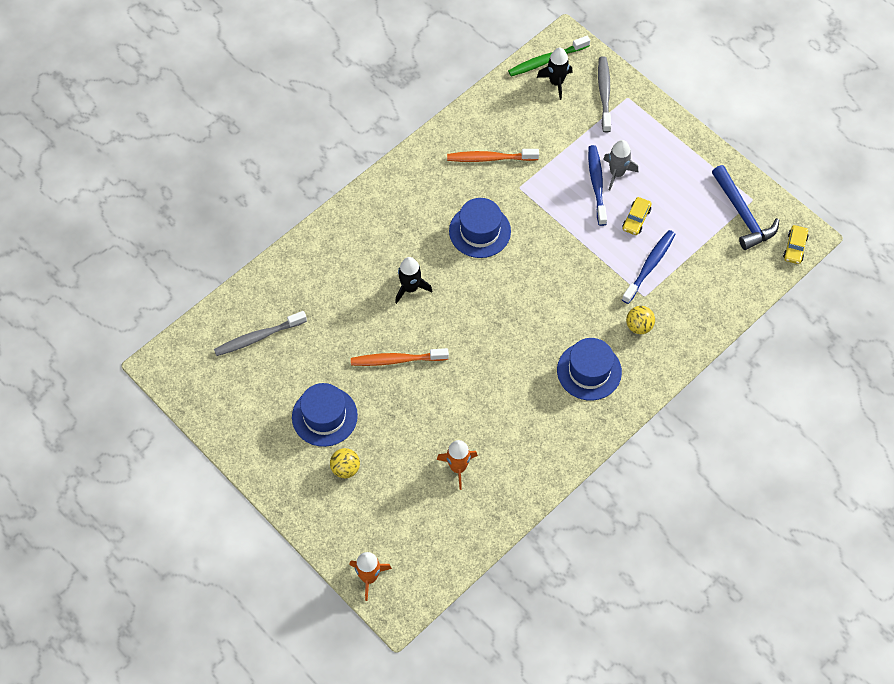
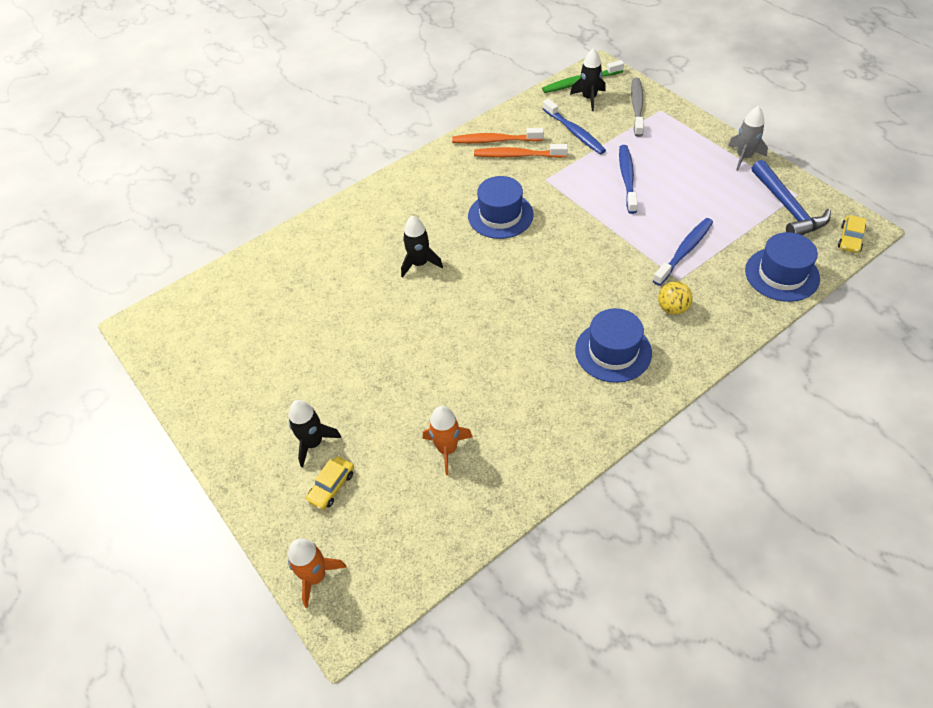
camera: 10 degrees right, 10 degrees down
grey toothbrush [214,311,307,356] -> none
blue hat [292,383,358,447] -> blue hat moved to [745,232,820,302]
yellow ball [330,448,360,478] -> black rocket [289,400,342,468]
orange toothbrush [351,348,449,366] -> orange toothbrush moved to [452,128,544,143]
grey rocket [603,140,638,190] -> grey rocket moved to [728,106,768,171]
yellow car [622,197,652,235] -> yellow car moved to [306,456,354,510]
none -> blue toothbrush [543,99,606,154]

